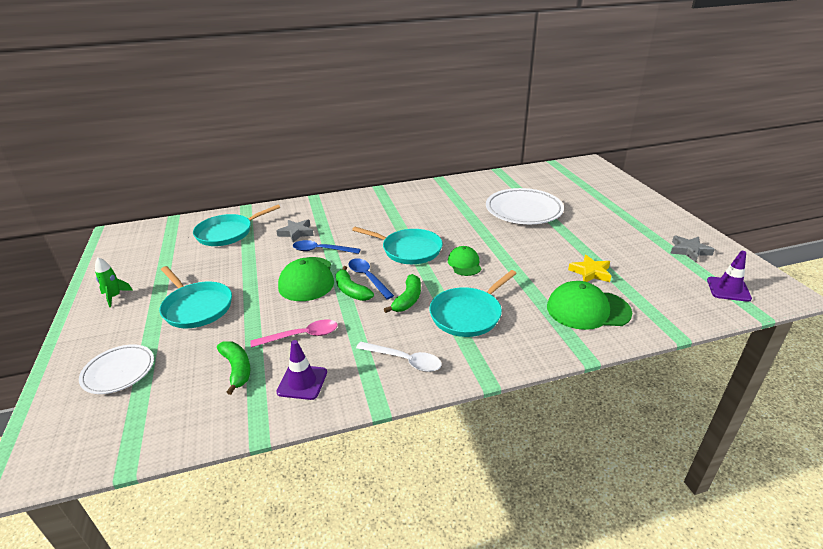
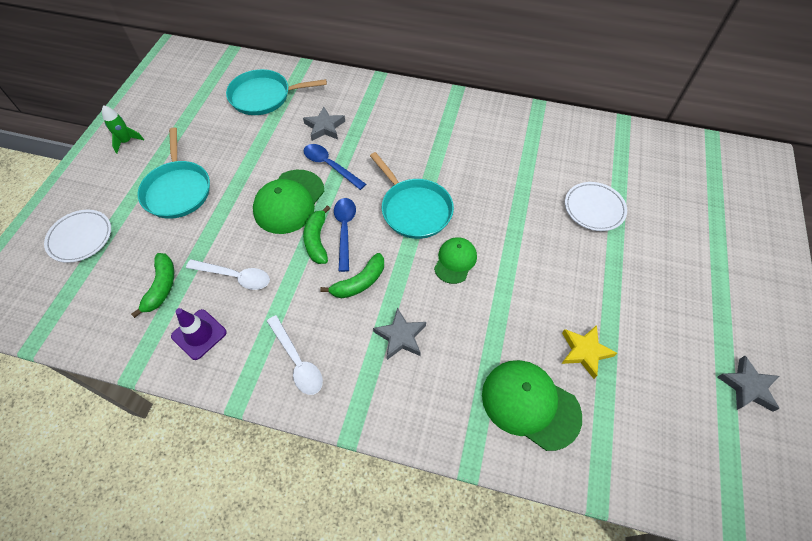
camera: 30 degrees right, 25 degrees up
pink spoon [250,319,338,348] -> white spoon [186,259,270,290]
turquoise pan [429,270,517,337] -> grey star [373,308,426,360]
white plate [486,188,564,224] -> white plate [565,182,627,231], size x0.59
purple traffic cone [707,251,752,302] -> none

